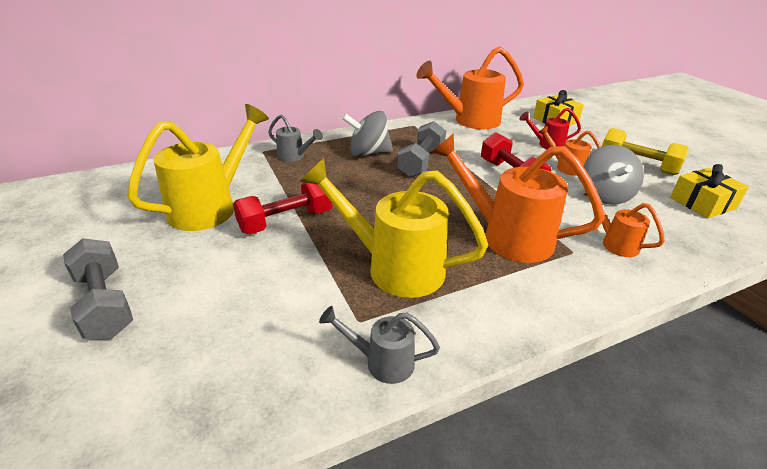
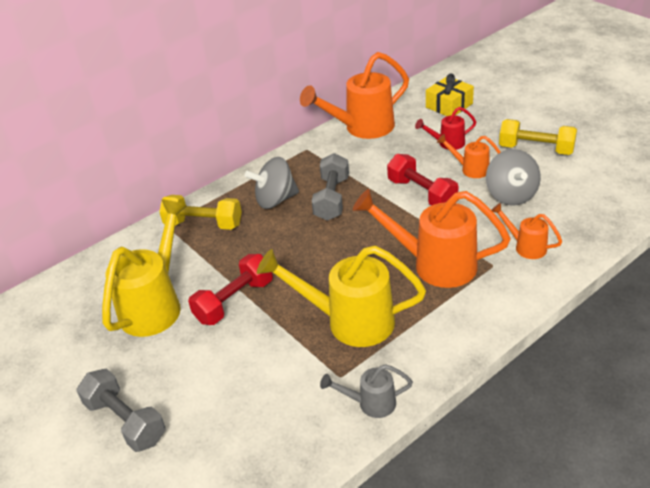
camera: 10 degrees left, 5 degrees up
grey watering can [268,115,323,162] -> yellow dumbbell [159,195,242,230]
yellow gift [670,164,749,218] -> none

